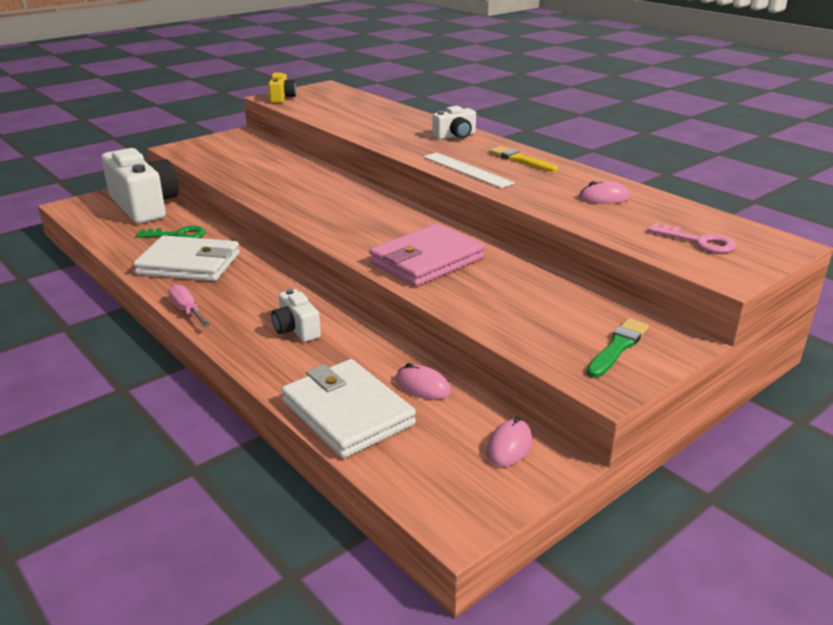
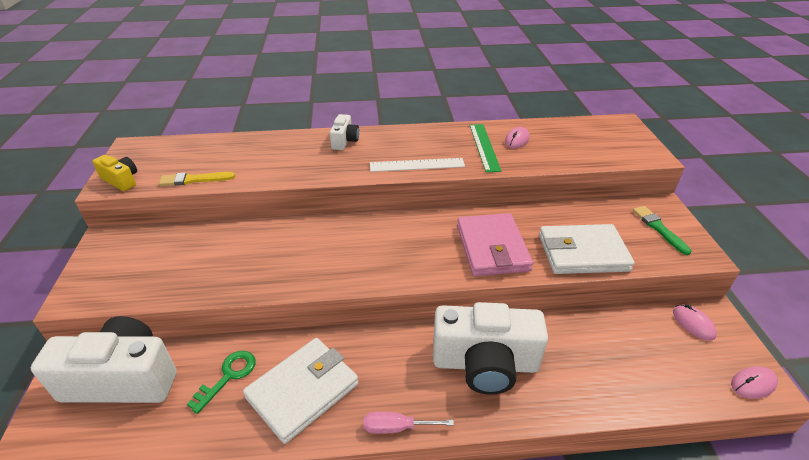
camera: 55 degrees left, 10 degrees up
white camera [271,289,321,342] -> white camera [433,302,548,395], size x2.08
white wallet [281,359,416,458] -> white wallet moved to [539,224,635,274]
pink mouse [396,363,451,400] -> pink mouse moved to [731,366,778,399]
yellow brush [489,146,558,172] -> yellow brush moved to [159,172,235,186]
pink key [647,223,736,253] -> none
none -> green ruler [470,124,501,172]

